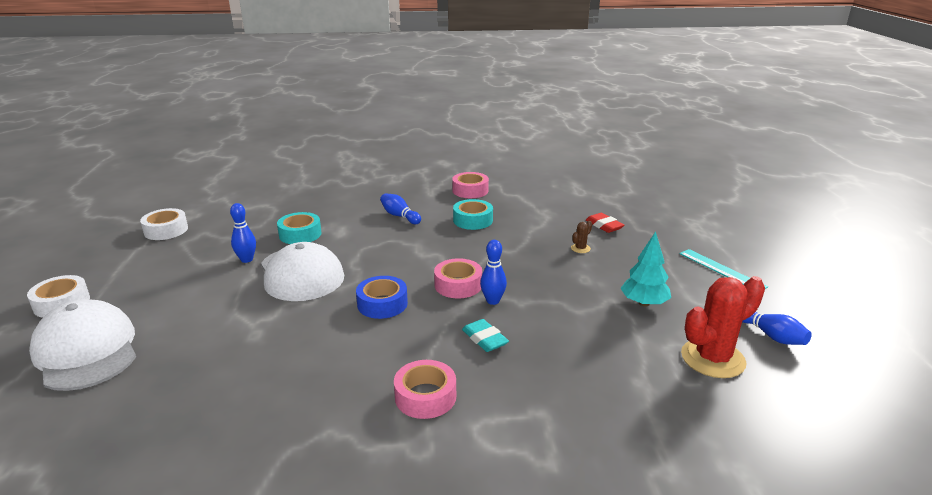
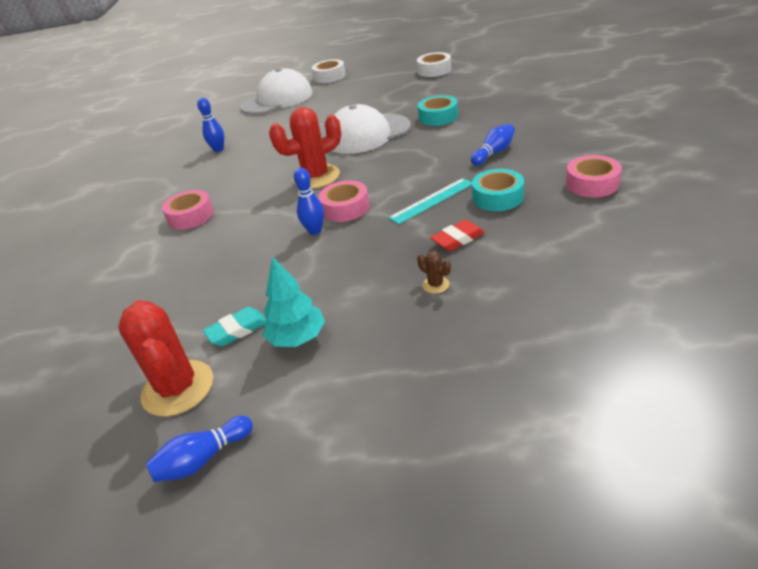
camera: 95 degrees right, 10 degrees up
blue bowling pin [230,203,256,263] -> blue bowling pin moved to [197,98,224,152]
blue tape [356,276,408,319] -> red cactus [269,107,341,189]
turquoise eraser [462,319,509,352] -> turquoise eraser moved to [203,307,266,346]
red eraser [586,213,624,233] -> red eraser moved to [430,220,485,251]
turquoise ruler [680,249,768,289] -> turquoise ruler moved to [388,178,472,224]

